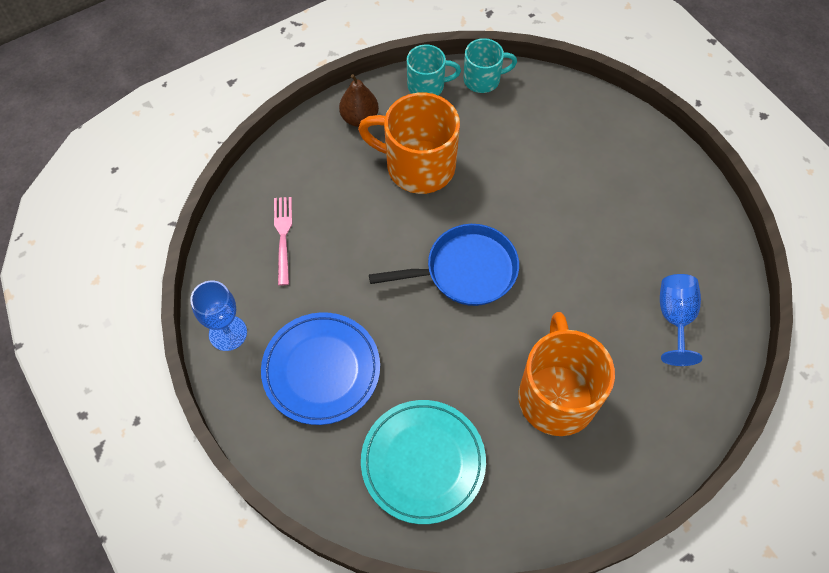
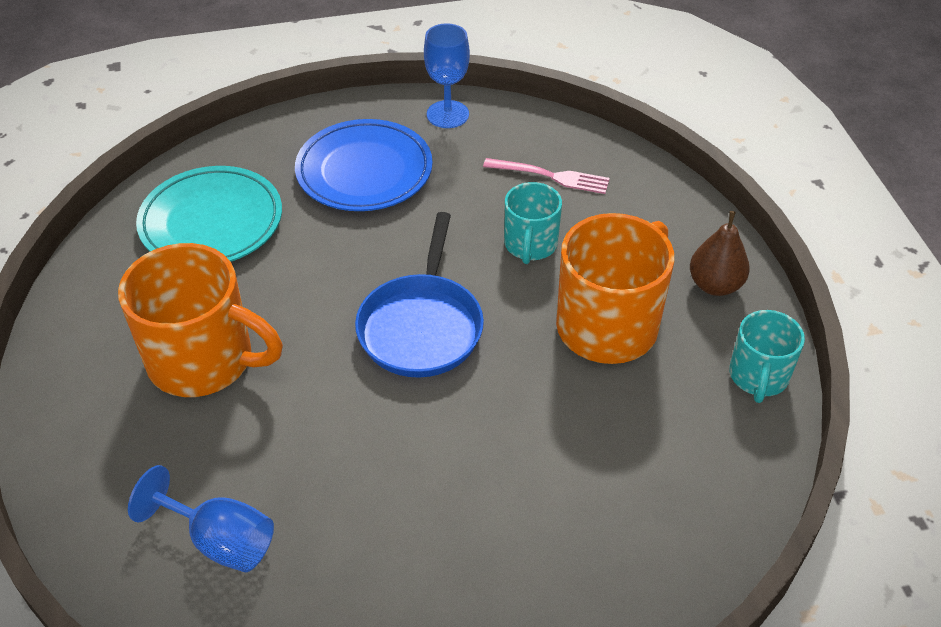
camera: 110 degrees right, 15 degrees down
turquoise mug [463,38,517,93] -> turquoise mug moved to [504,182,562,264]

